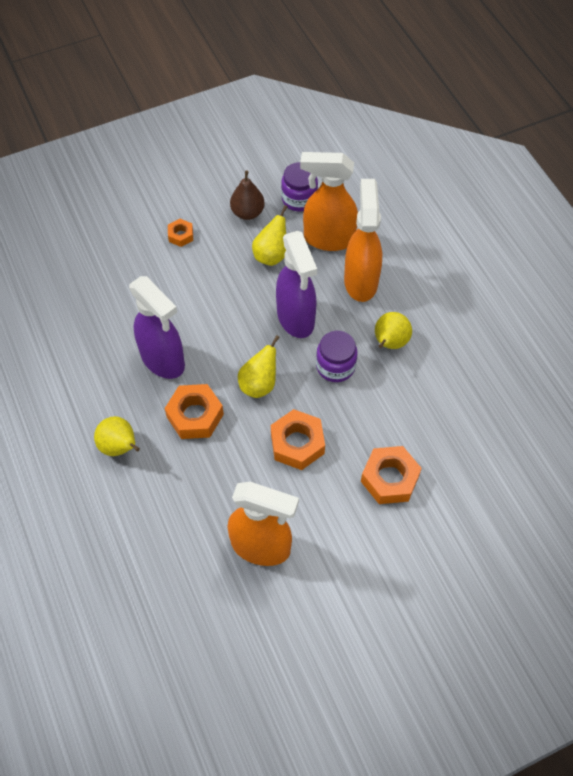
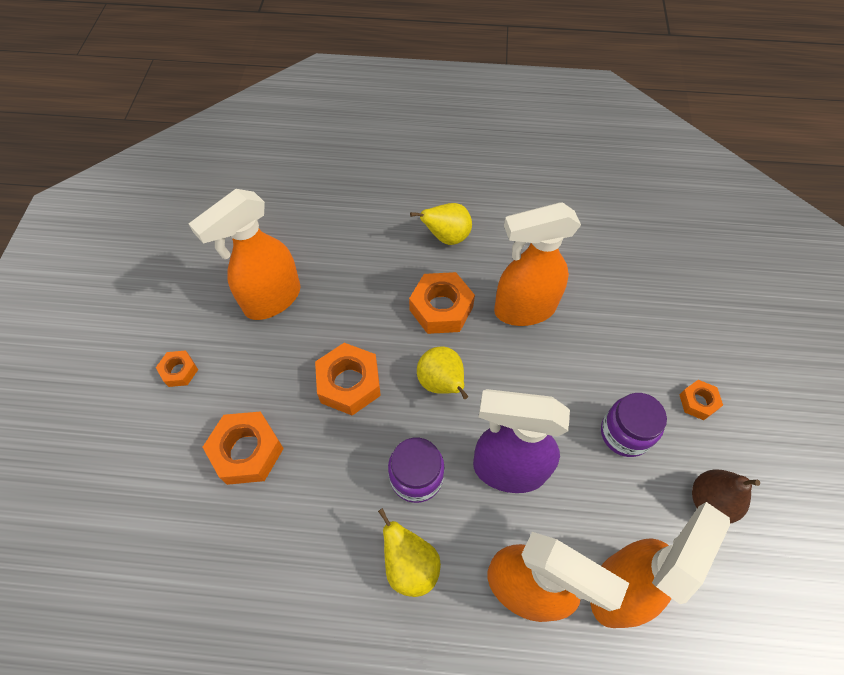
camera: 120 degrees right, 0 degrees up
purple spray bottle [129,276,185,379] -> orange spray bottle [494,202,581,326]
yellow pear [252,205,288,266] -> none
purple jar [281,162,318,211] -> purple jar moved to [601,393,667,457]
none -> orange nut [156,350,198,387]

